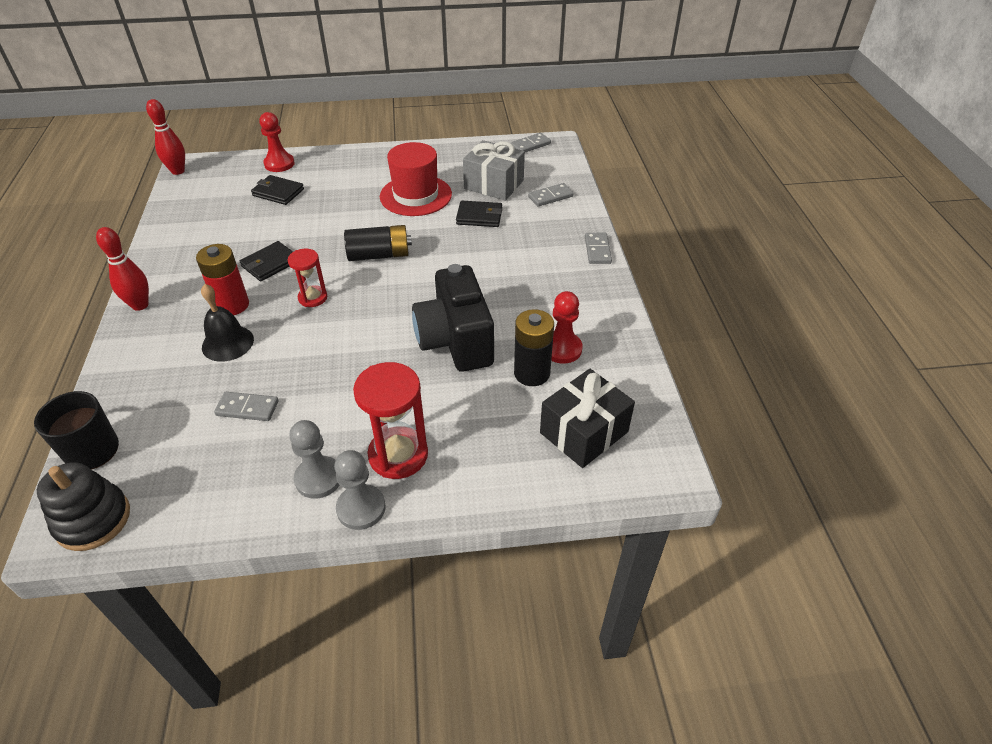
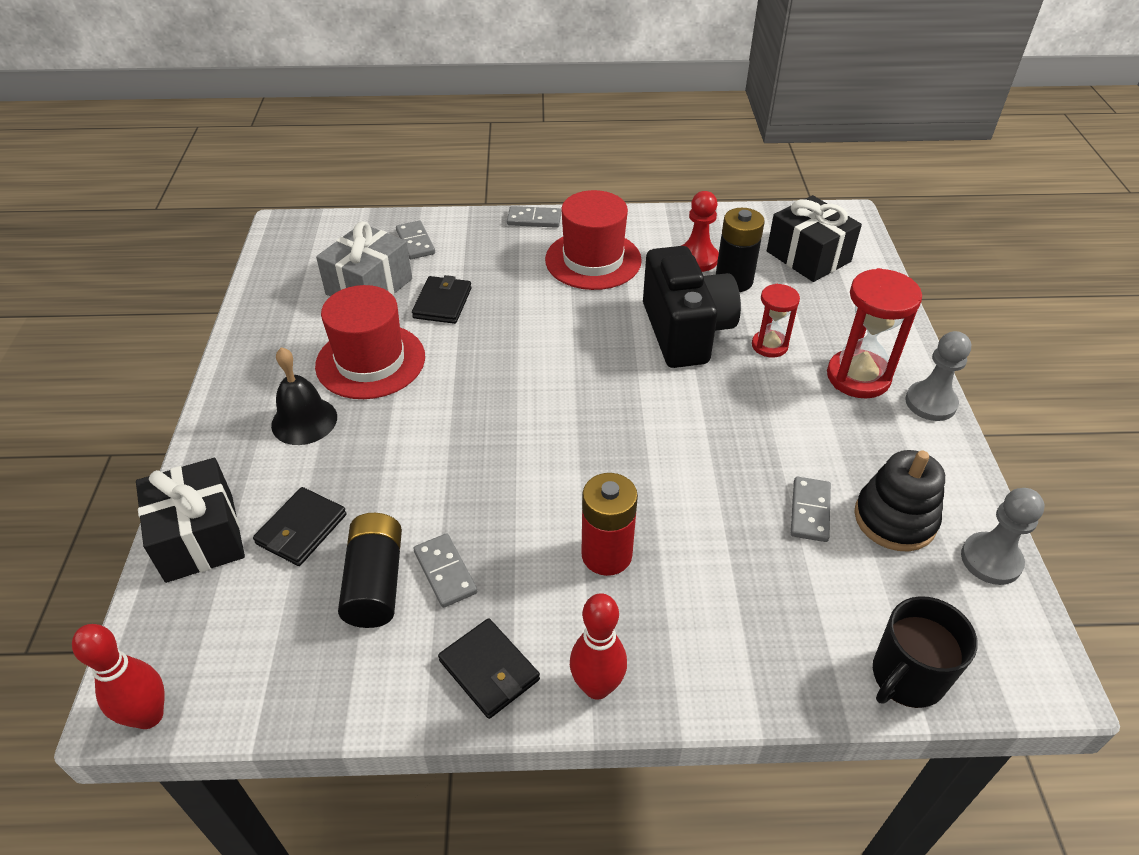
camera: 85 degrees left, 0 degrees up
black stacking toy [37,462,130,551] -> black stacking toy moved to [854,450,945,551]
black bell [201,284,254,362] -> black bell moved to [271,347,337,445]
black wallet [240,241,293,281] -> black wallet moved to [438,618,540,719]
red pawn [259,112,295,172] -> black gift [136,458,245,583]
red hourglass [288,249,327,307] -> red hourglass moved to [752,284,800,358]
grey pawn [289,420,340,499] -> grey pawn moved to [961,488,1045,585]
black battery [344,225,412,261] -> black battery moved to [338,513,402,628]
black camera [412,264,494,372] -> black camera turned 90 degrees counterclockwise [643,246,741,368]
grey domino [511,133,551,152] -> grey domino moved to [414,533,477,608]
none -> red hat [545,190,642,290]

